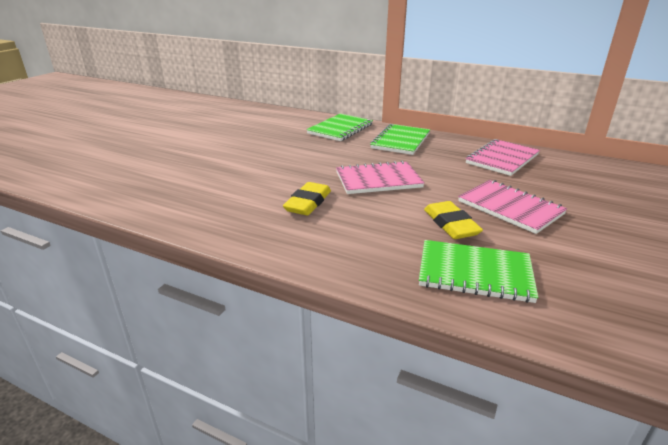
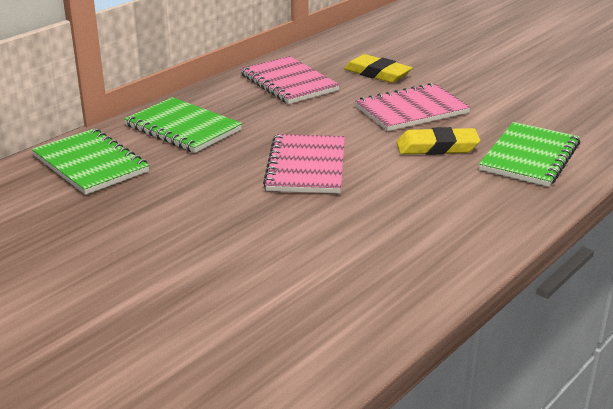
camera: 75 degrees left, 0 degrees up
yellow eraser [283,182,331,215] -> yellow eraser moved to [344,54,412,83]

